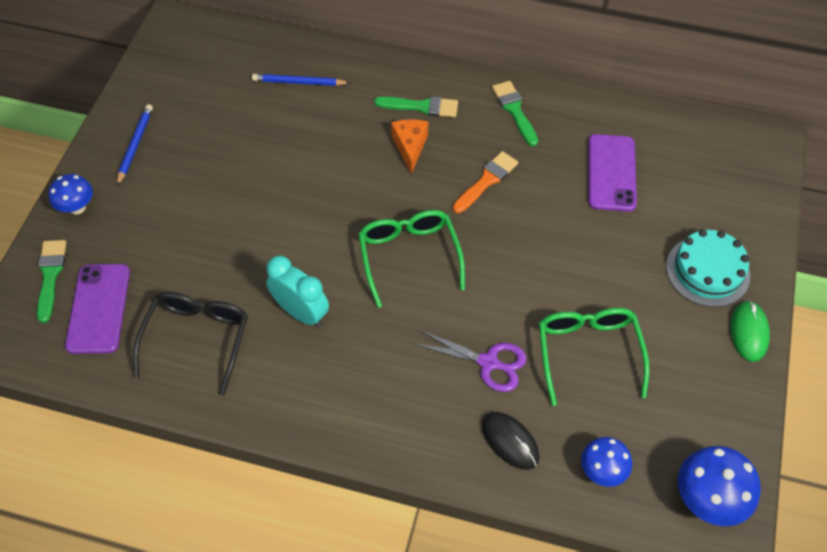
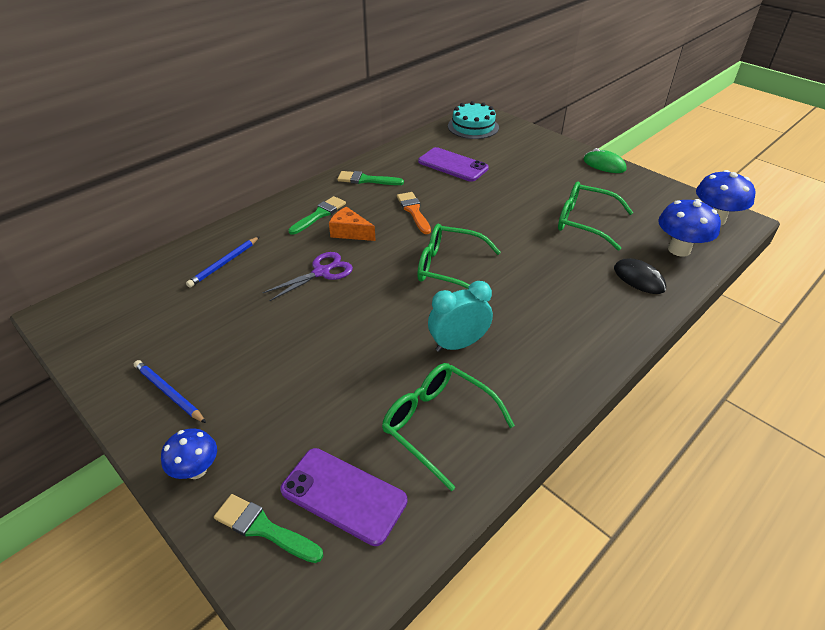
camera: 60 degrees left, 15 degrees down
black glasses [133,291,248,396] -> green glasses [382,363,515,491]
purple scissors [415,330,527,392] -> purple scissors moved to [262,252,353,301]
black mouse [482,412,540,470] -> black mouse turned 60 degrees clockwise [614,258,666,294]
blue mushroom [581,437,632,487] -> blue mushroom [658,199,721,257], size x1.55
turquoise cake [666,229,750,307] -> turquoise cake moved to [448,101,499,139]

